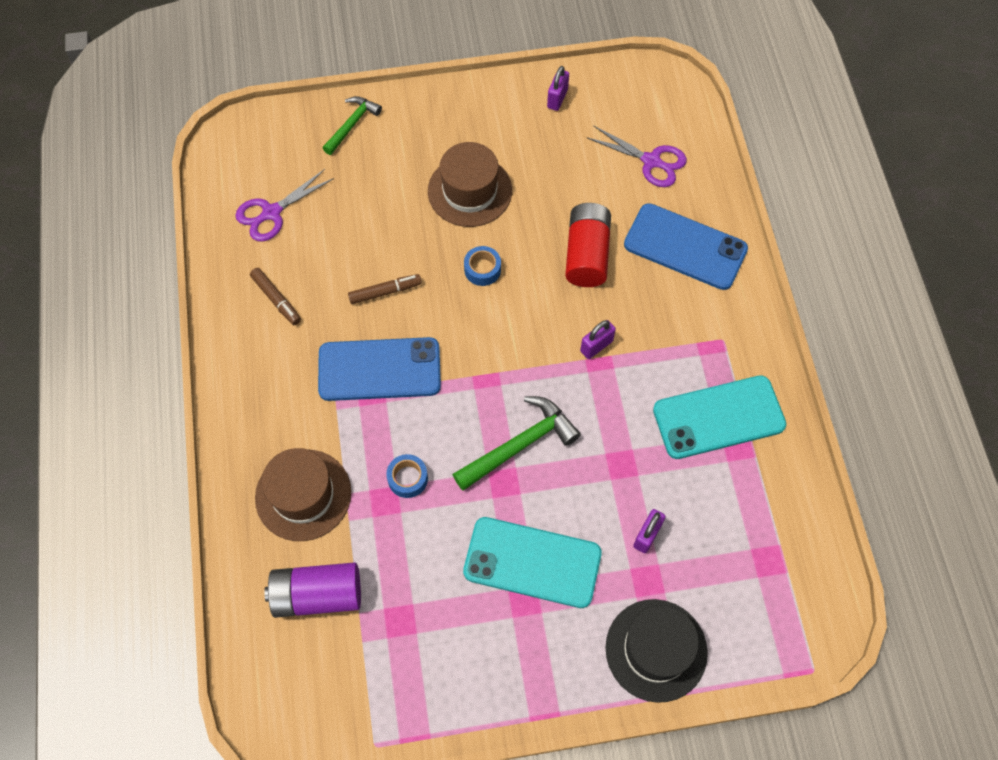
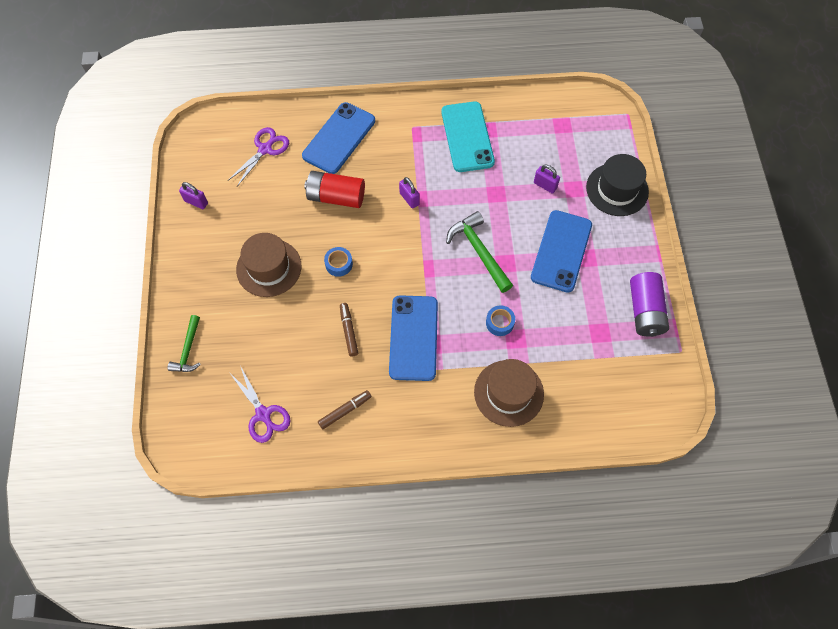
camera: 85 degrees left, 0 degrees up
purple battery [264,562,361,618] -> purple battery moved to [630,272,669,337]
green hammer [323,96,382,155] -> green hammer turned 120 degrees counterclockwise [167,315,201,372]
turquoise phone [463,517,602,608] -> blue phone [531,210,592,292]

